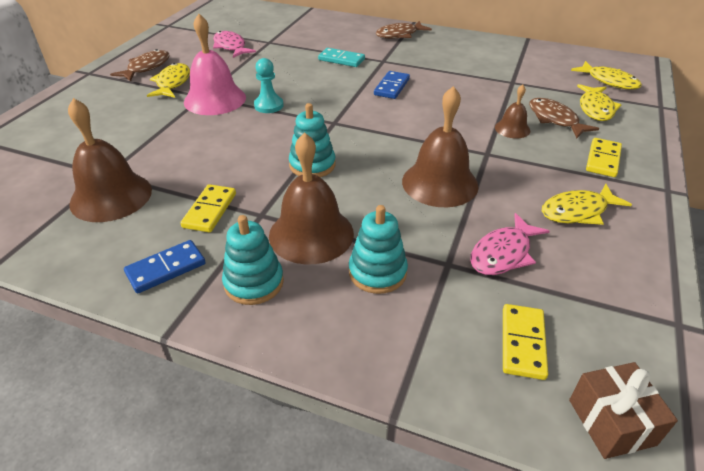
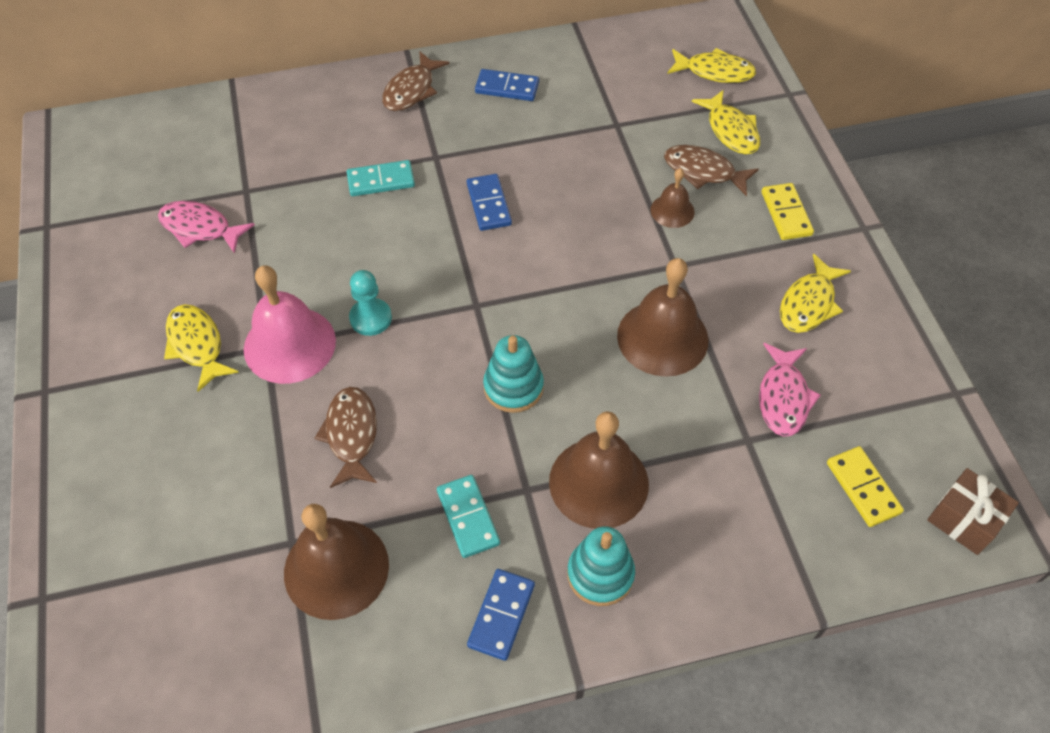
camera: 35 degrees left, 15 degrees up
brown fish [110,49,170,81] -> brown fish moved to [315,387,377,488]
yellow domino [181,184,236,232] -> turquoise domino [437,475,500,558]
turquoise stacking toy [349,205,408,294] -> none
none -> blue domino [475,69,539,101]

